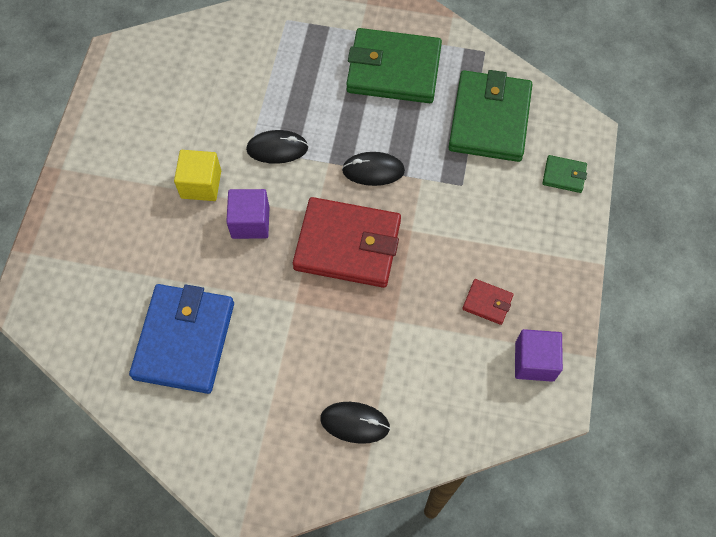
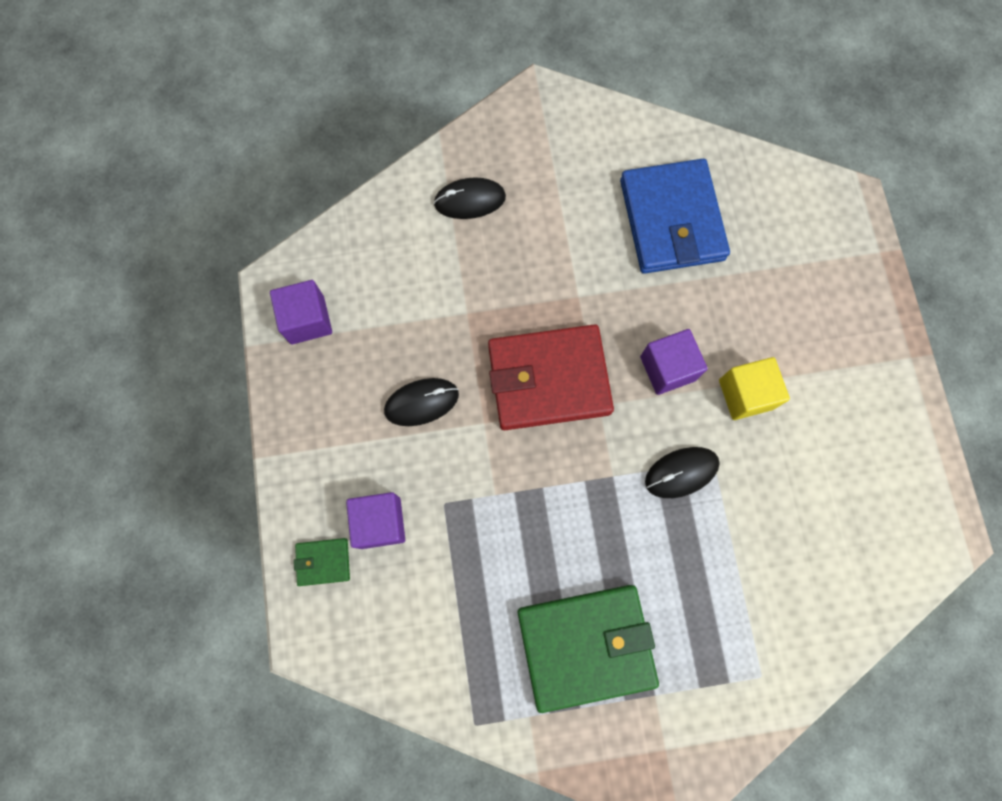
camera: 160 degrees right, 10 degrees up
black mouse [342,152,405,186] -> black mouse moved to [384,378,459,426]
green wallet [448,70,532,162] -> none
red wallet [462,279,514,325] -> none
none -> purple cube [346,492,405,549]

